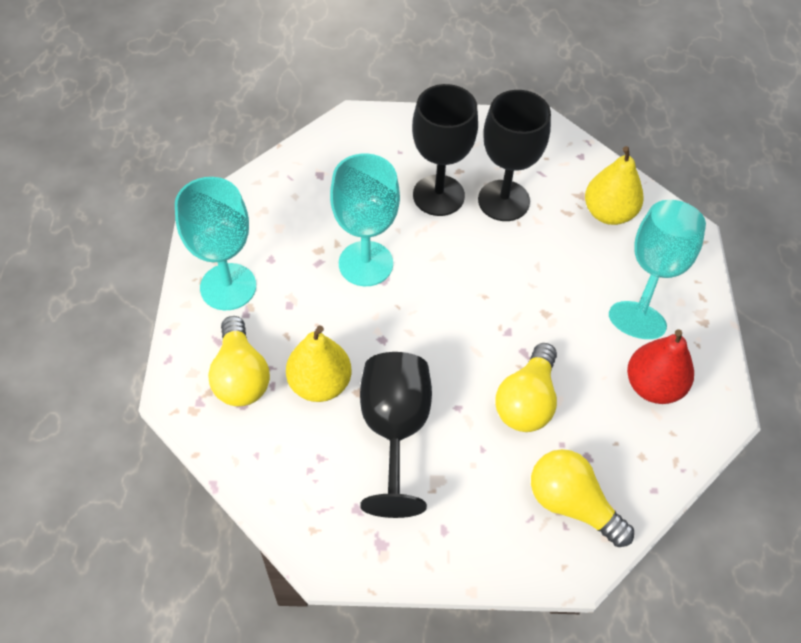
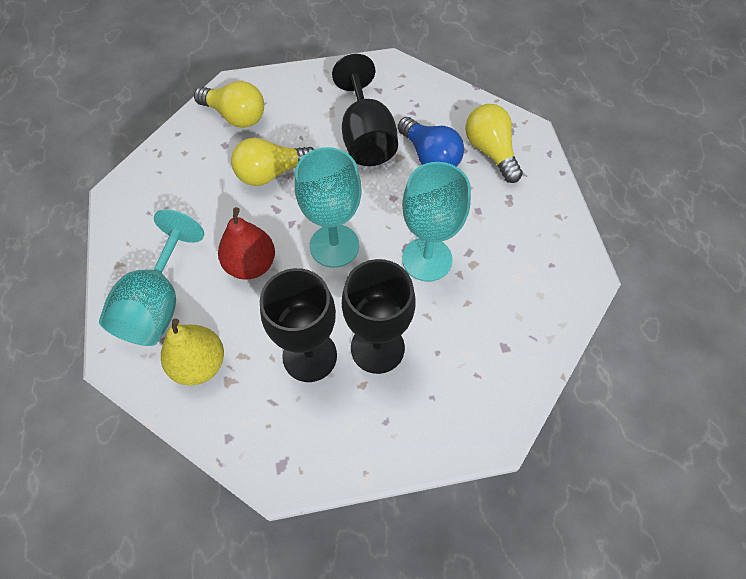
camera: 170 degrees right, 5 degrees up
turquoise goblet [175,177,256,310] -> turquoise goblet moved to [295,147,362,268]
yellow pear [286,325,351,402] -> blue light bulb [398,117,464,167]
yellow light bulb [495,343,557,432] -> yellow light bulb turned 120 degrees counterclockwise [231,138,314,186]
red pear [627,329,694,404] -> red pear moved to [218,207,275,280]

